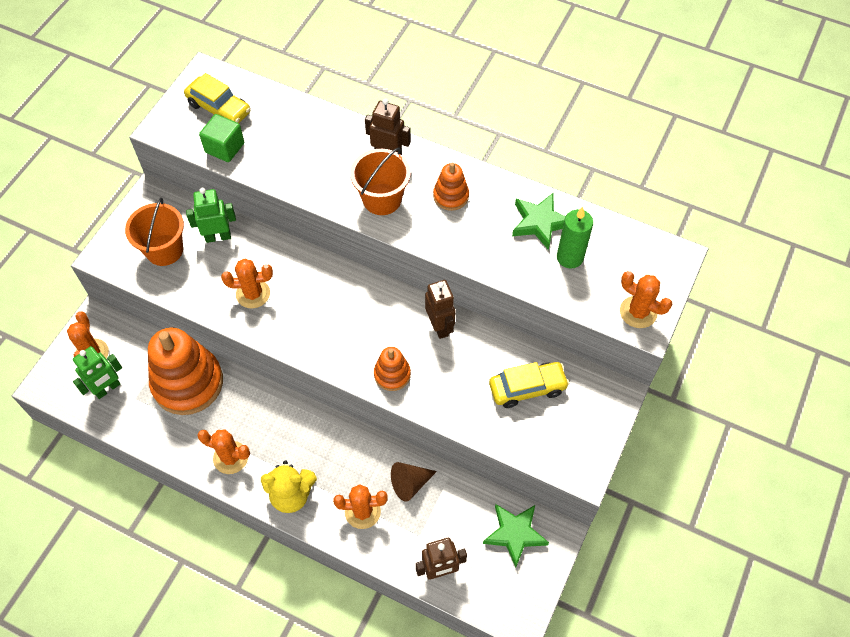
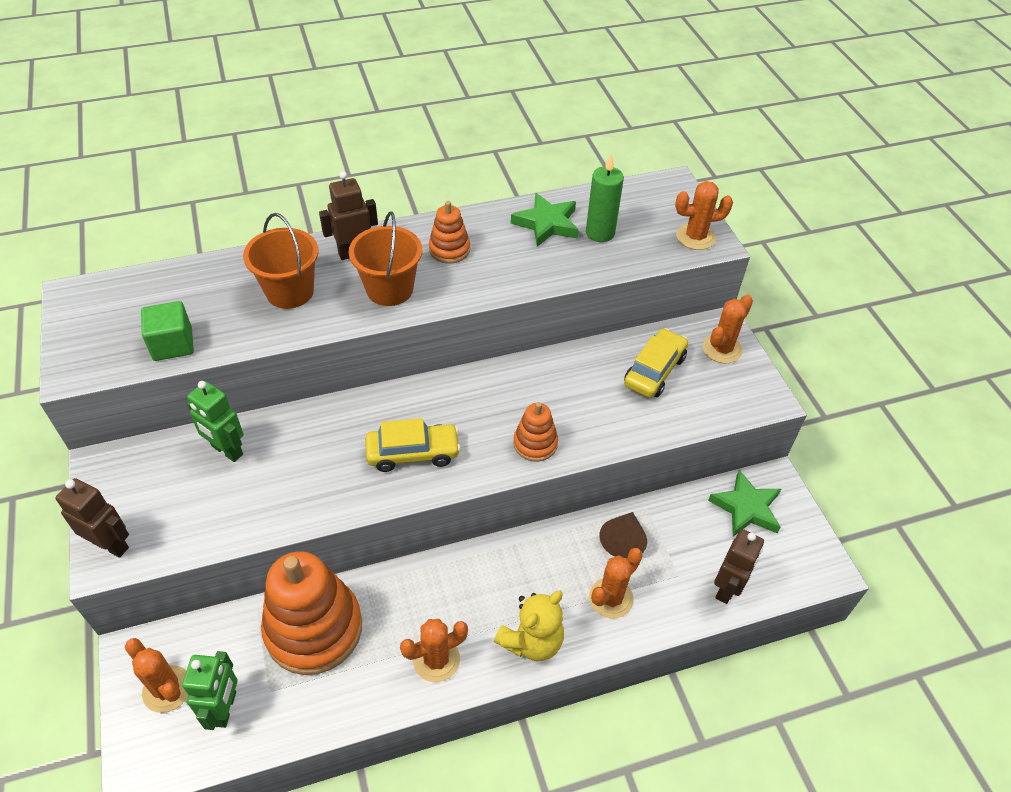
camera: 45 degrees left, 10 degrees down
orange bucket [125,198,184,266] -> orange bucket moved to [243,213,318,309]
yellow car [184,73,251,123] -> yellow car moved to [365,418,461,472]
green robot [186,188,236,243] -> green robot turned 90 degrees counterclockwise [187,381,243,462]
orange cactus [221,259,273,308] -> orange cactus moved to [703,295,753,364]
brown robot [425,280,456,339] -> brown robot moved to [56,478,129,558]

